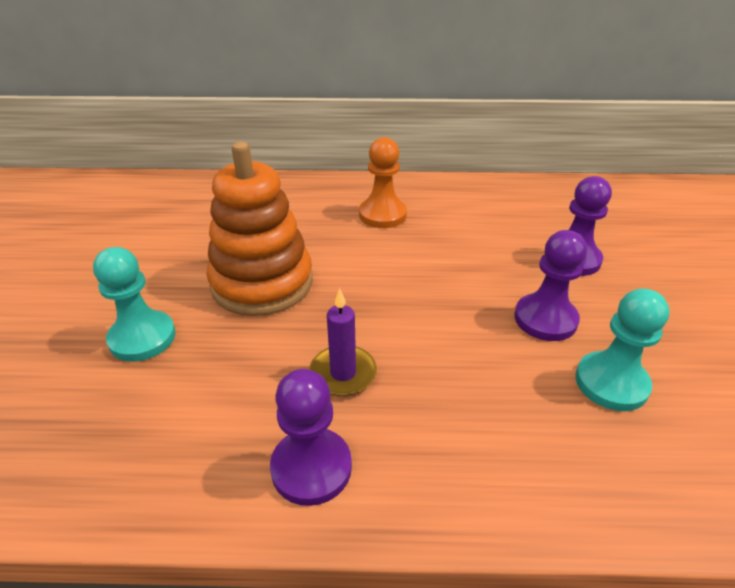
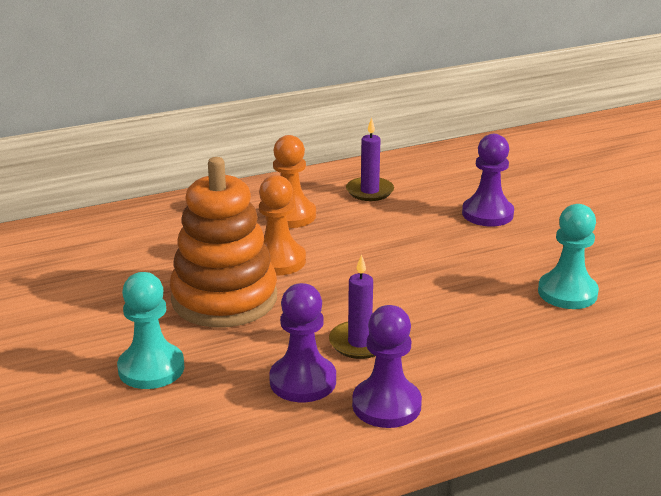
camera: 25 degrees left, 10 degrees down
purple pawn [515,230,587,341] -> purple pawn moved to [269,283,336,402]
none -> orange pawn [259,175,306,275]
none -> purple candle [346,117,394,201]

